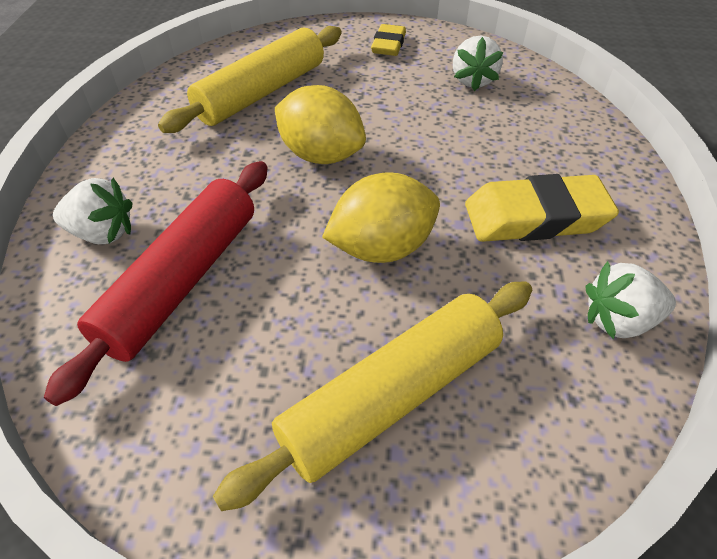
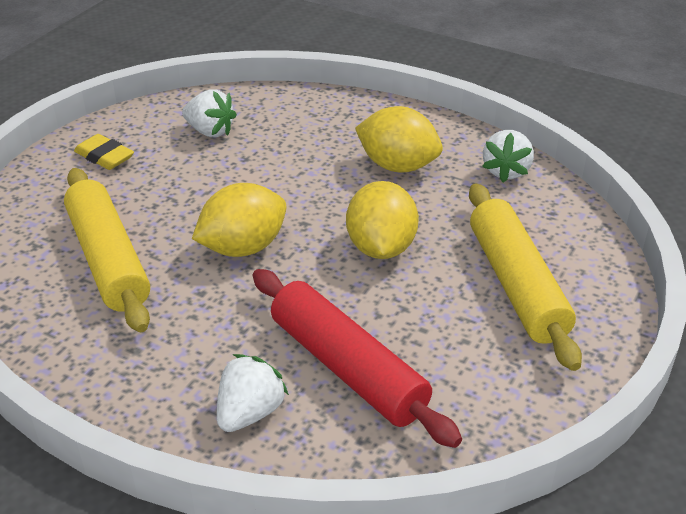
camera: 65 degrees left, 10 degrees down
yellow eraser [465,174,619,242] -> yellow lemon [355,106,443,173]

